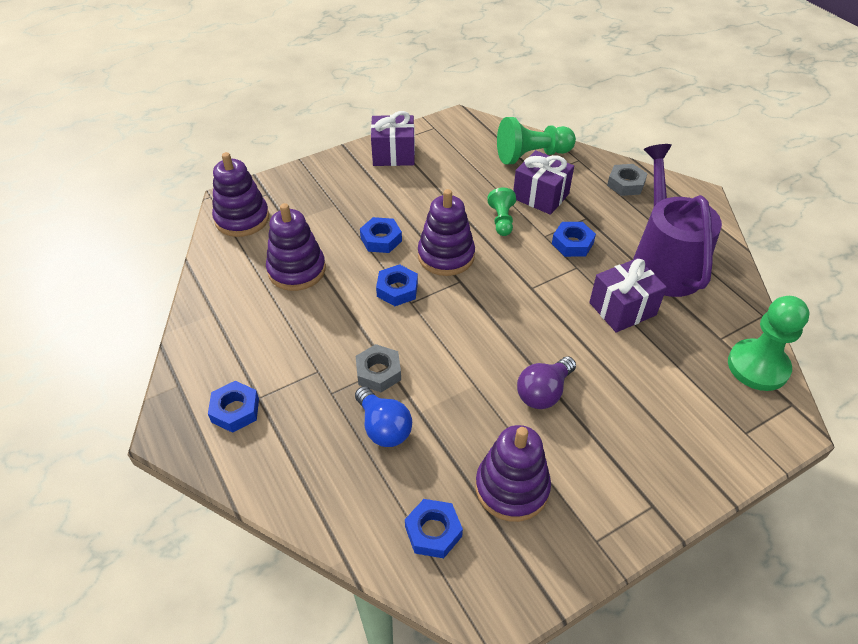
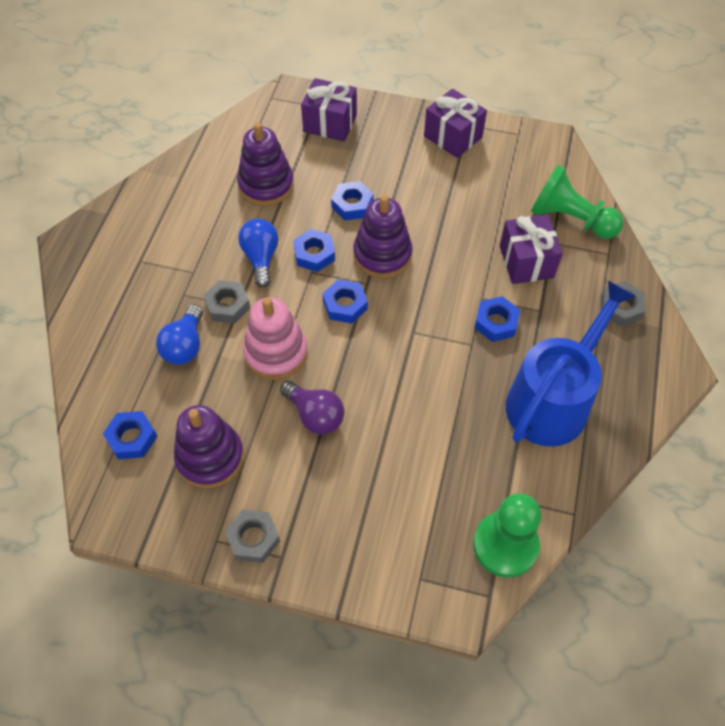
camera: 45 degrees right, 10 degrees up
blue nut [208,381,259,433] -> blue nut moved to [322,279,368,323]
purple stacking toy [212,152,269,237] -> none
green pawn [487,188,516,236] -> none
purple light bulb [517,357,576,409] -> purple light bulb turned 135 degrees counterclockwise [280,381,345,435]
purple gift [589,258,667,333] -> purple gift moved to [301,78,357,141]
purple watering can [633,144,722,297] -> blue watering can [506,281,636,447]
none -> grey nut [225,510,280,563]
none -> blue light bulb [238,219,279,288]
none -> pink stacking toy [243,297,307,380]

